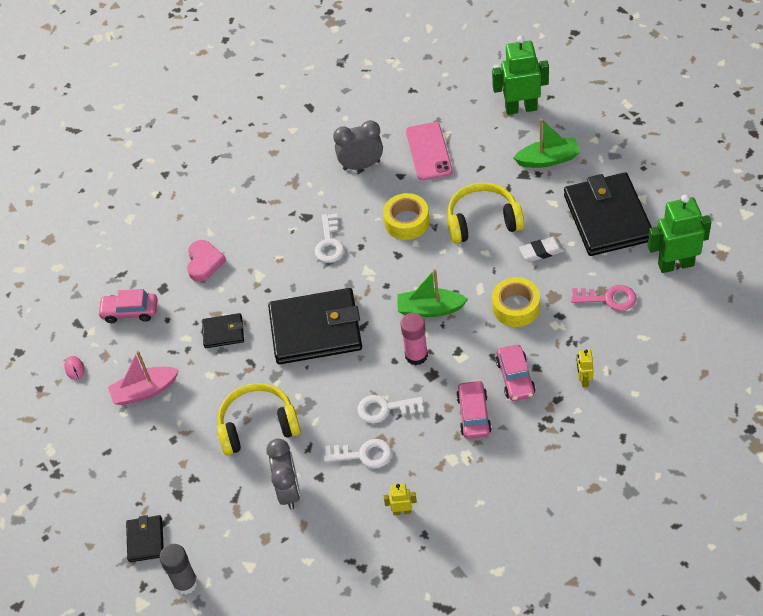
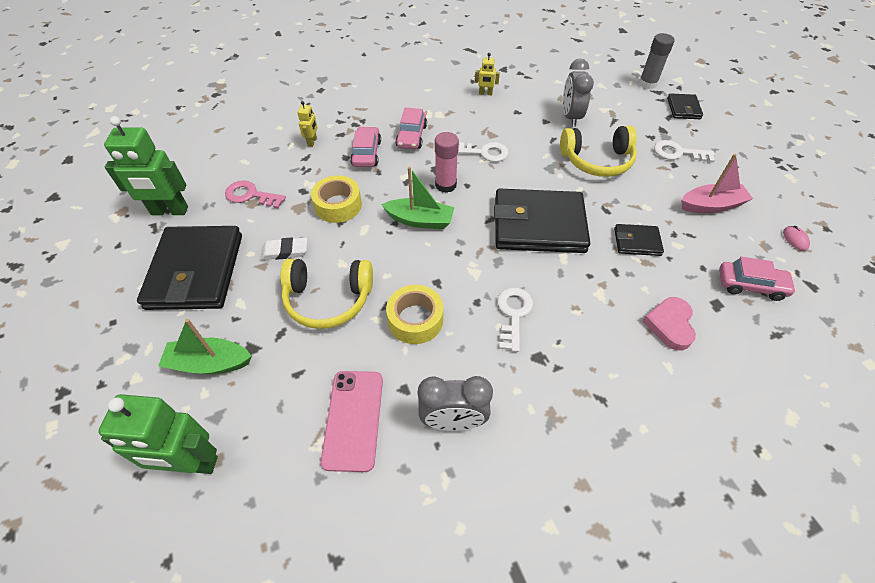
camera: 175 degrees left, 0 degrees up
white key [324,439,392,468] -> white key moved to [654,140,715,163]

